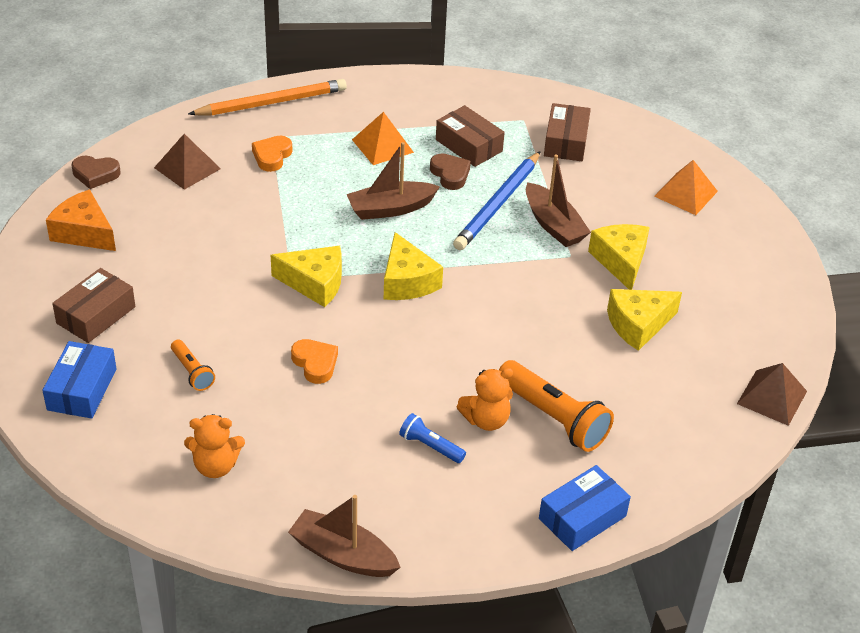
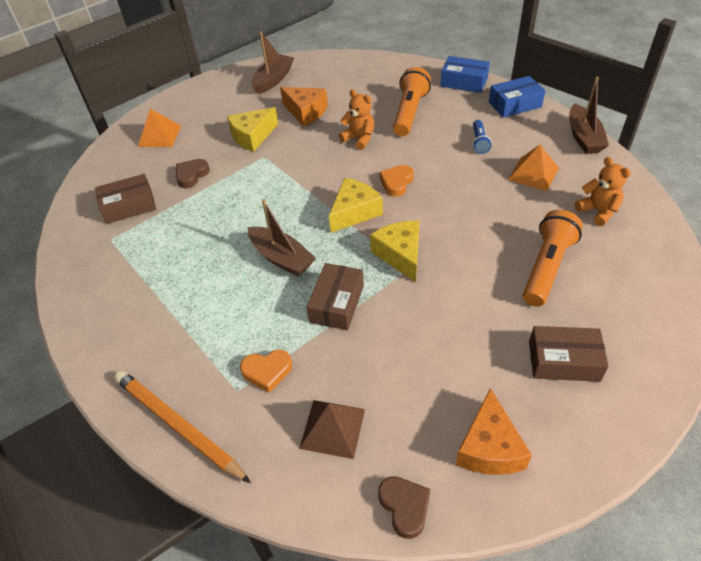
camera: 115 degrees left, 5 degrees up
blue box [42,341,117,419] -> blue box moved to [489,76,545,118]
orange flashlight [171,340,215,391] -> orange flashlight [523,210,583,307], size x1.89
orange heart [291,339,338,384] -> orange heart moved to [379,165,414,197]
orange pyramid [352,112,414,165] -> orange pyramid moved to [508,145,559,191]
brown heart [430,153,471,190] -> brown heart moved to [176,159,210,188]
brown box [436,105,505,167] -> brown box moved to [306,263,364,330]
blue pencil [453,151,541,250] -> none
orange teddy bear [457,368,513,431] -> orange teddy bear moved to [339,90,374,150]
brown boat [526,155,591,247] -> brown boat moved to [251,32,294,94]
yellow cheese [607,289,682,351] -> orange cheese [280,87,328,127]
brown pyramid [737,363,807,426] -> none

